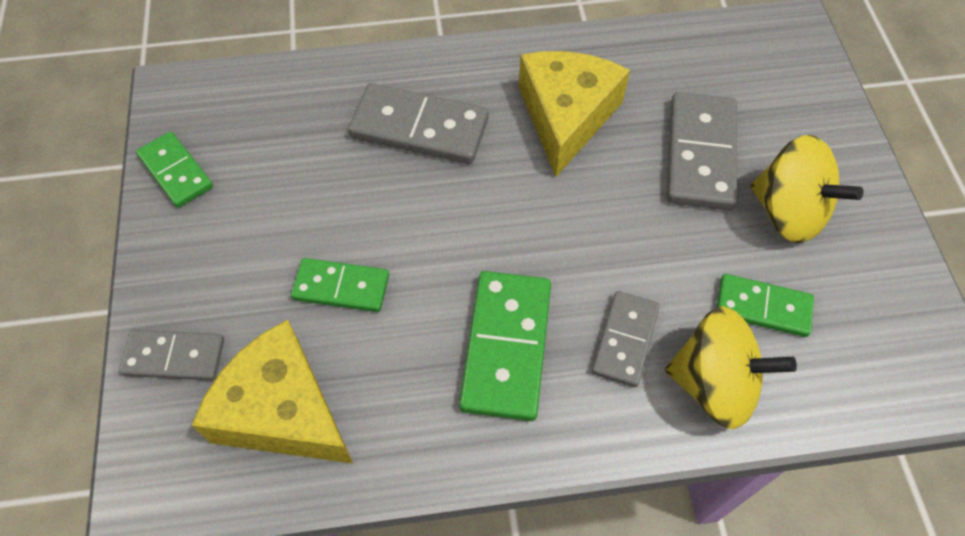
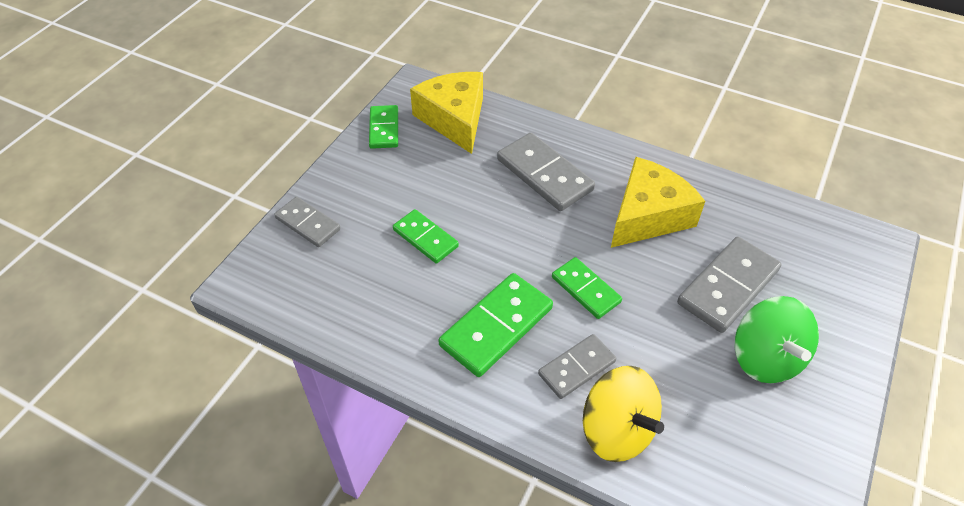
camera: 35 degrees right, 10 degrees down
yellow cheese [191,320,353,464] -> yellow cheese moved to [410,72,483,154]
green domino [716,274,814,337] -> green domino moved to [552,257,622,319]
yellow spinning top [750,135,863,243] -> green spinning top [734,296,819,383]

